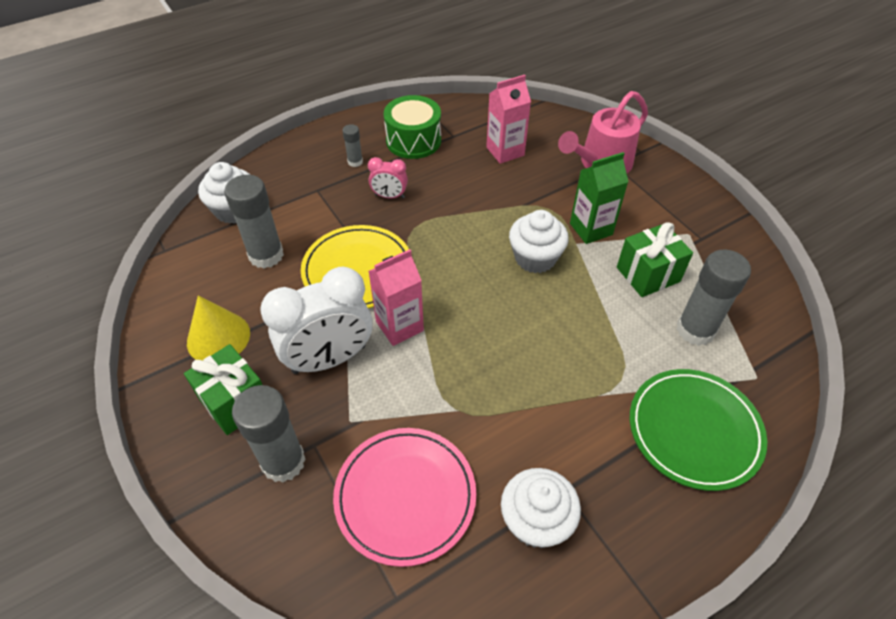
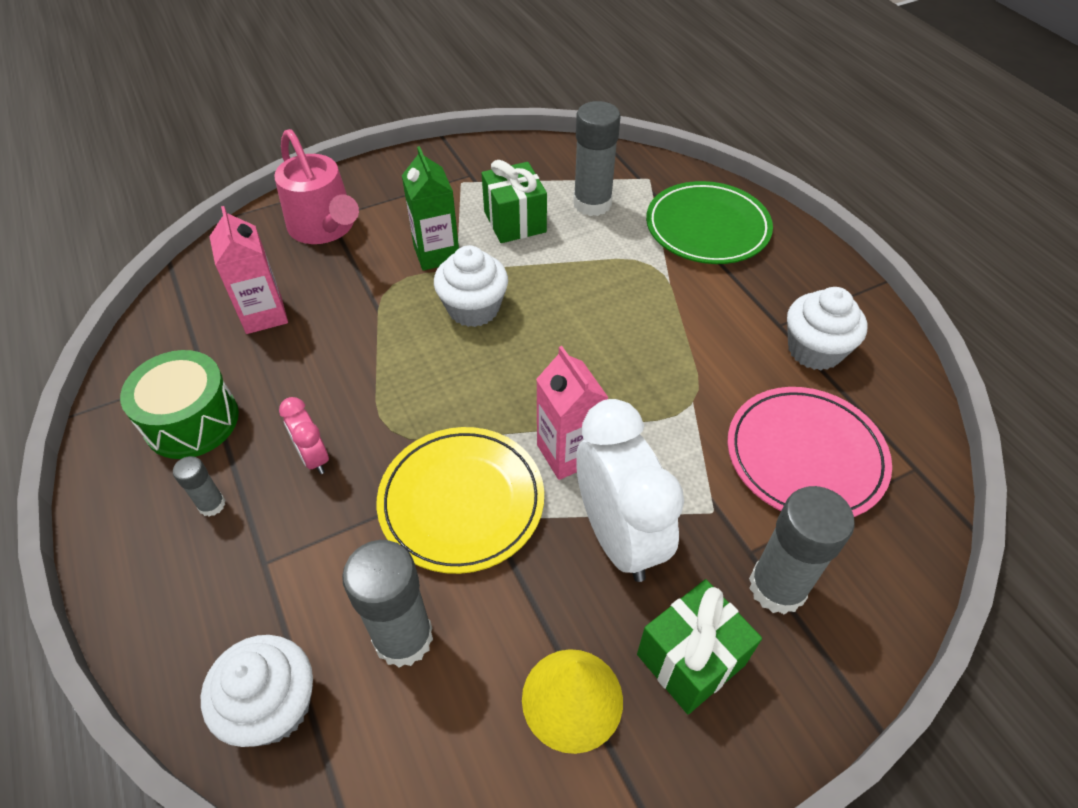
camera: 85 degrees left, 0 degrees up
pink clock [368,157,408,199] -> pink clock turned 135 degrees clockwise [279,397,329,474]

